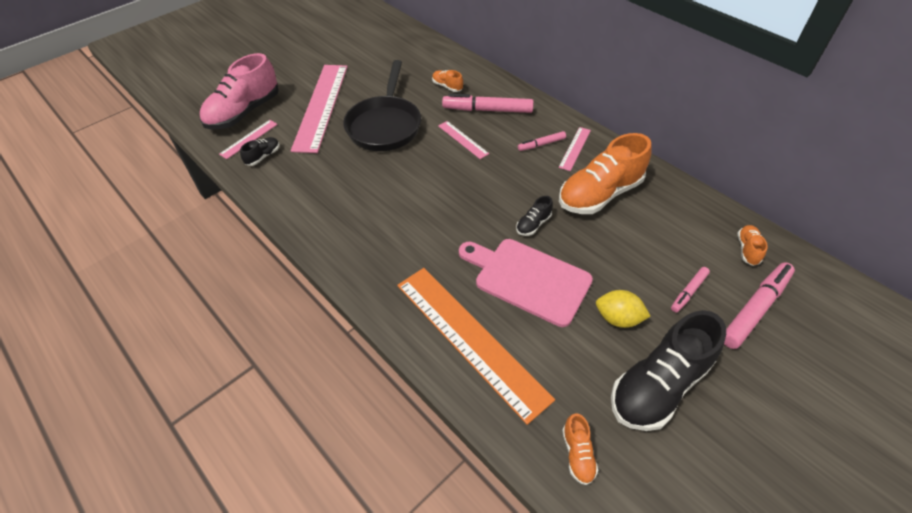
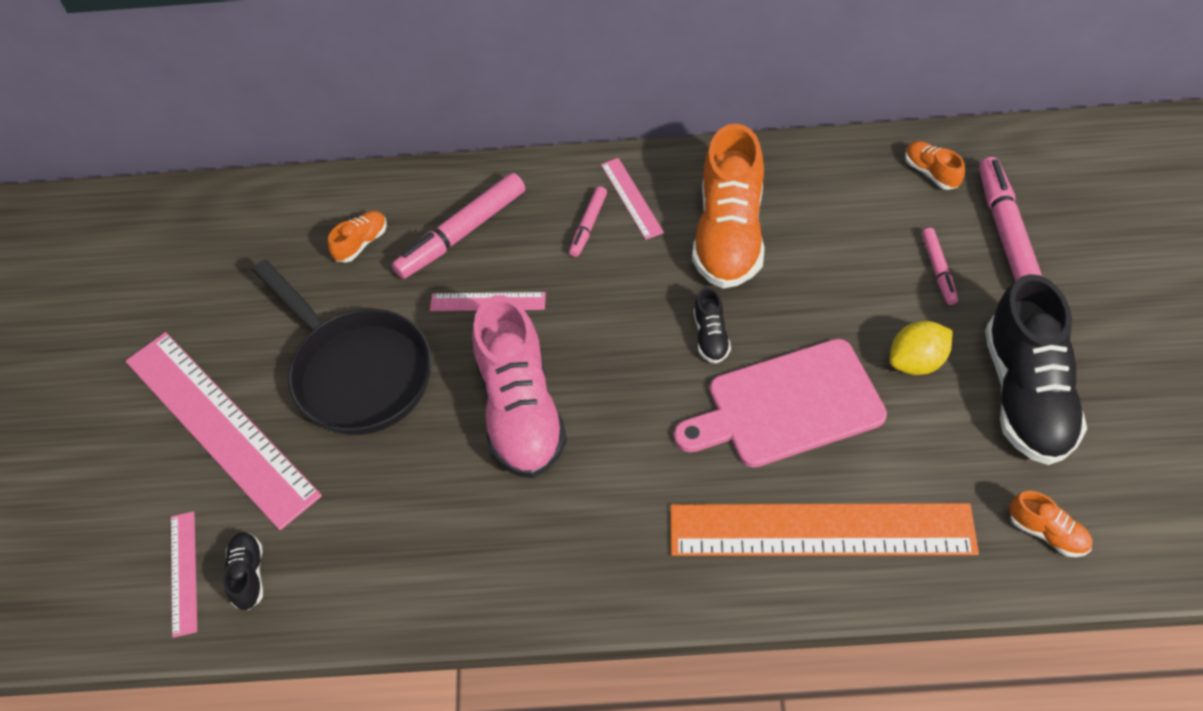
camera: 45 degrees left, 5 degrees up
pink shoe [200,53,279,129] -> pink shoe moved to [472,295,567,478]
orange shoe [432,70,463,92] -> orange shoe turned 135 degrees clockwise [328,211,387,263]

